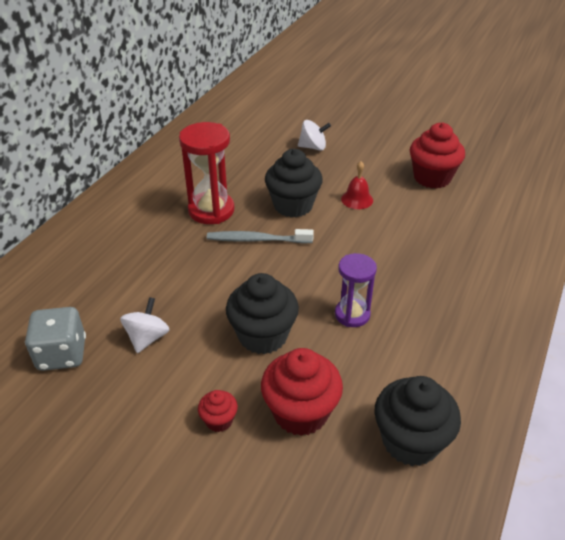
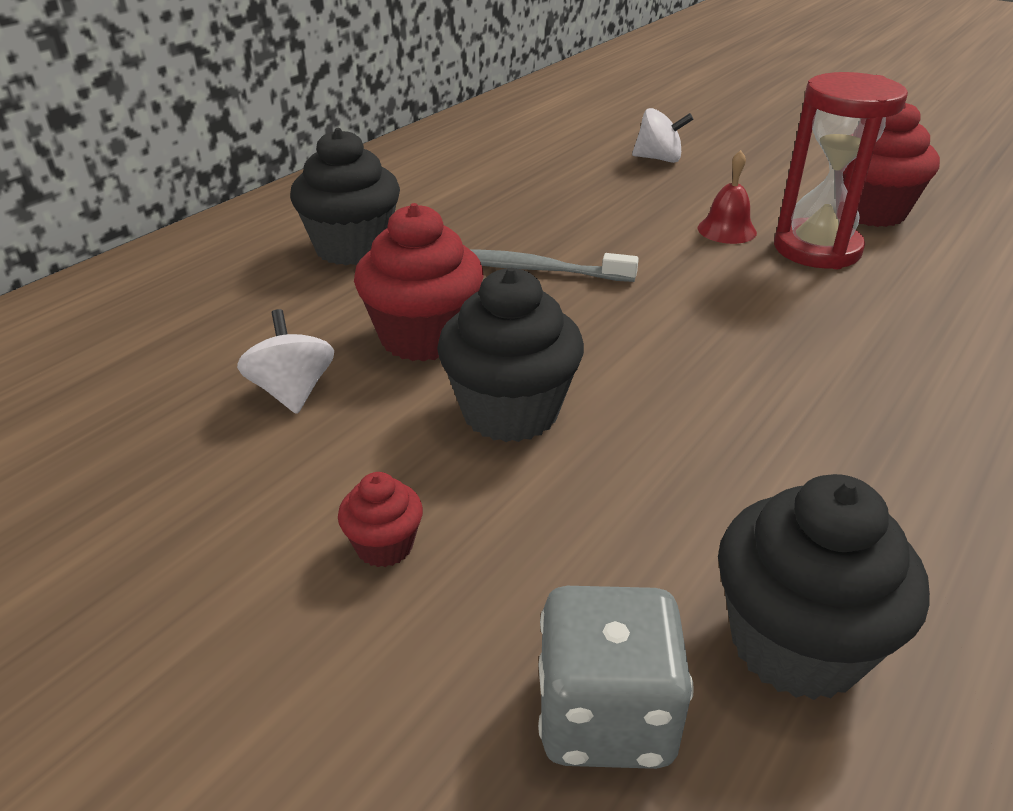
camera: 10 degrees right, 5 degrees down
grey dice [25,307,86,371] -> grey dice moved to [538,586,694,769]
white spinning top [120,297,169,353] -> white spinning top turned 45 degrees counterclockwise [237,309,334,414]
red hourglass [179,122,234,224] -> red hourglass moved to [774,72,908,269]
red cupcake [261,348,343,436] -> red cupcake moved to [354,203,484,362]
black cupcake [265,149,323,217] -> black cupcake moved to [290,128,400,265]
purple hourglass [335,253,377,327] -> none

